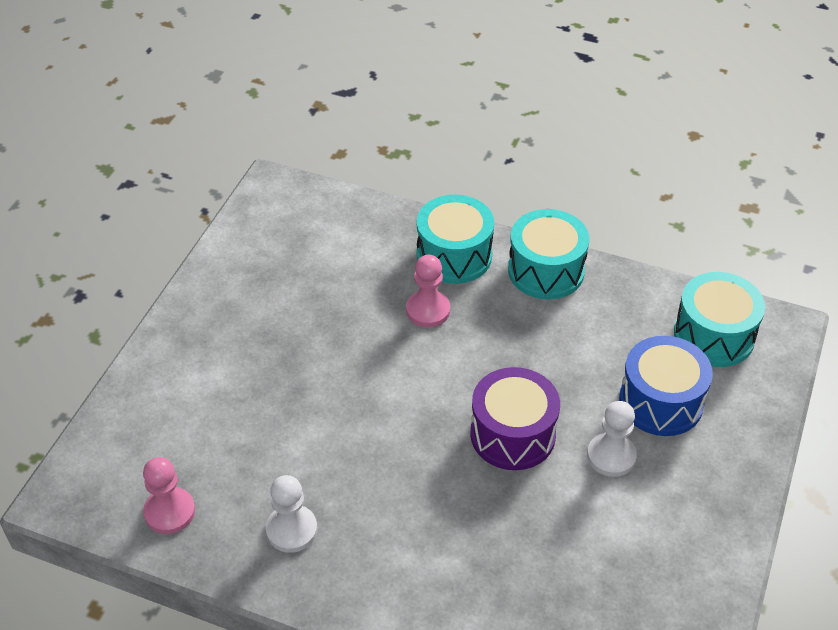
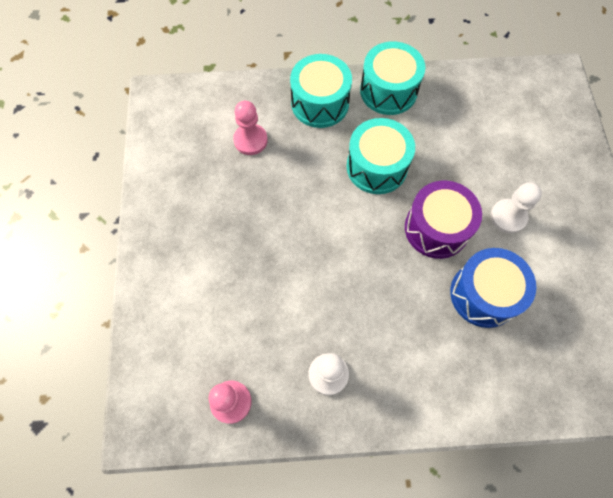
camera: 25 degrees left, 20 degrees up
pink pawn [406,255,450,327] -> pink pawn moved to [233,101,268,155]
blue drum [619,336,713,436] -> blue drum moved to [450,248,536,328]
turquoise drum [674,272,765,367] -> turquoise drum moved to [347,118,415,194]

